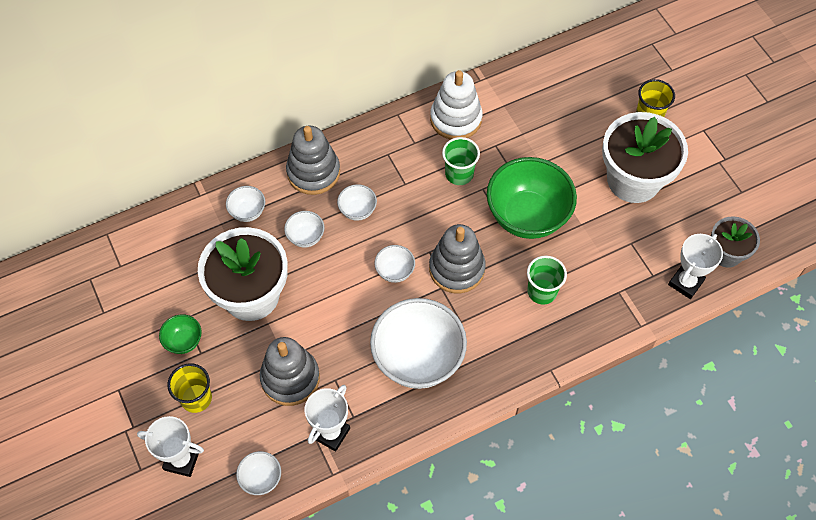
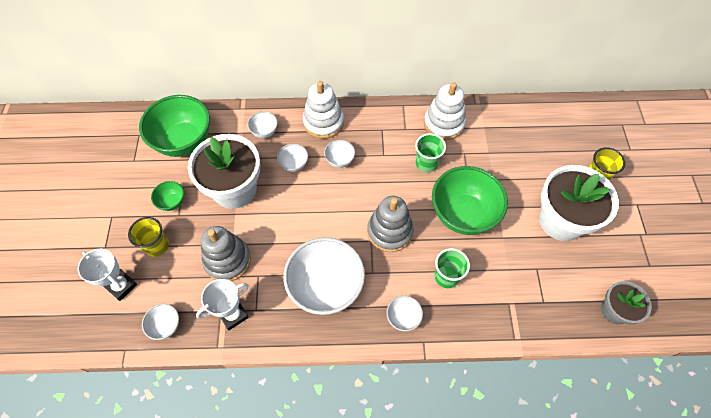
camera: 25 degrees right, 0 degrees up
grey stacking toy [286,126,340,195] -> white stacking toy [303,81,344,139]
white bowl [374,245,415,283] -> white bowl moved to [386,296,423,331]
white trophy [668,234,723,299] -> none
none -> green bowl [139,95,210,157]

